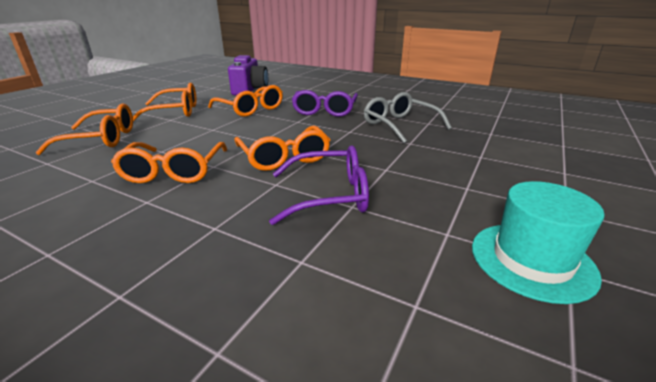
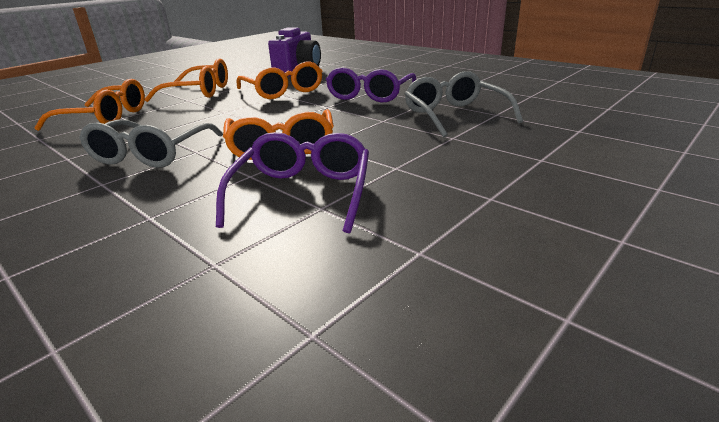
camera: 15 degrees right, 0 degrees up
orange glasses [111,142,227,183] -> grey glasses [79,119,223,168]
purple glasses [269,146,369,225] -> purple glasses turned 90 degrees counterclockwise [216,132,369,233]
turquoise hat [472,181,605,304] -> none

